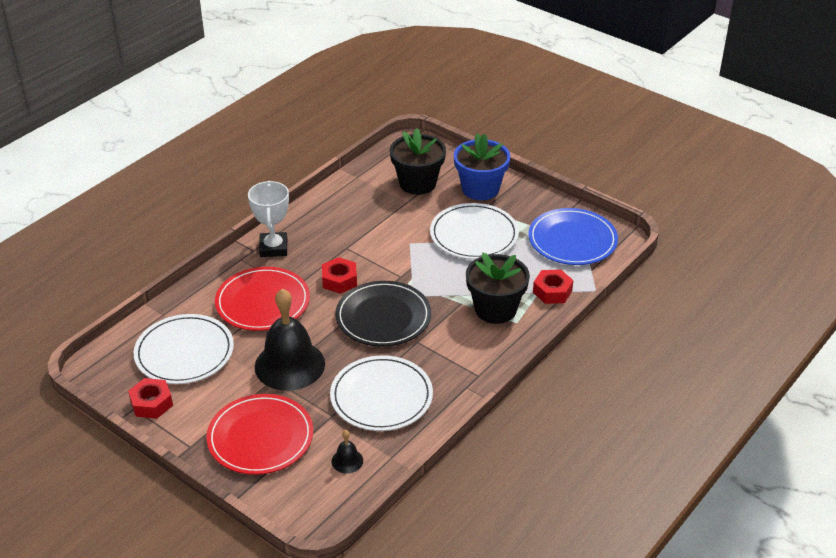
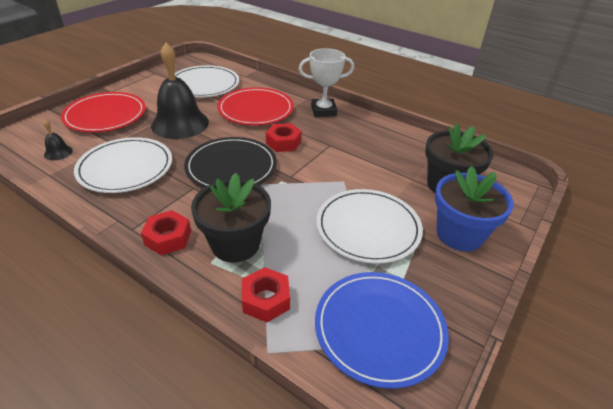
camera: 85 degrees right, 0 degrees up
red nut [128,378,173,419] -> red nut moved to [141,210,191,255]

